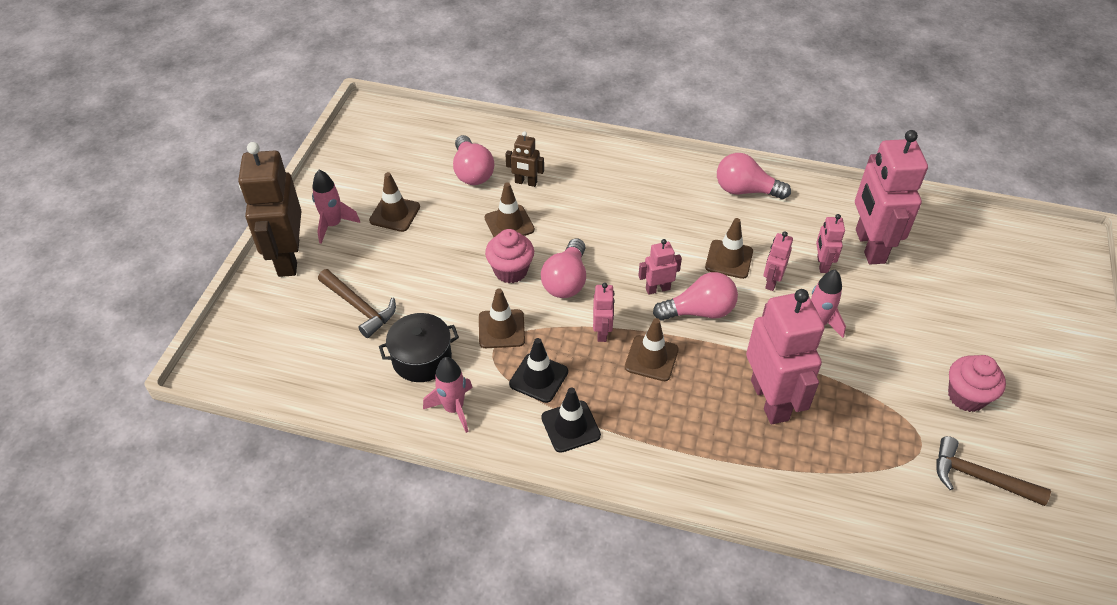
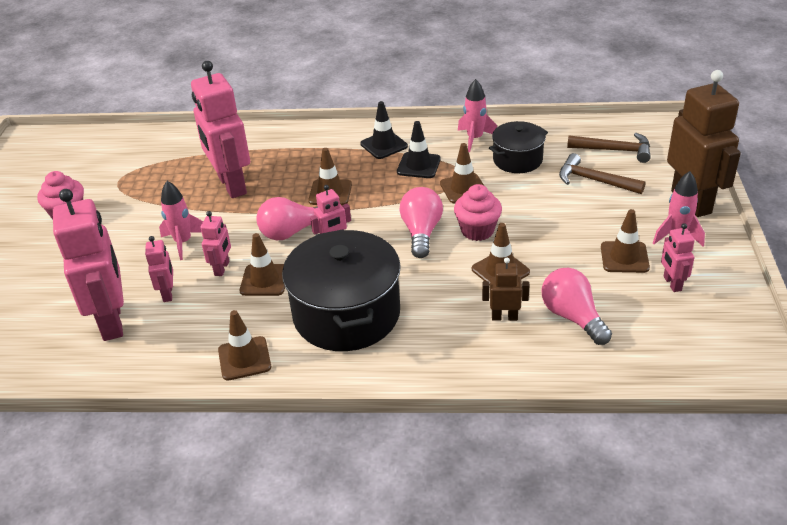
camera: 170 degrees right, 10 degrees down
pink robot [593,283,615,342] -> pink robot moved to [661,223,695,292]
pink light bulb [717,153,791,199] -> brown traffic cone [218,310,271,381]
brown hammer [936,436,1051,506] -> brown hammer moved to [567,133,651,163]
none -> black pot [282,229,401,351]

